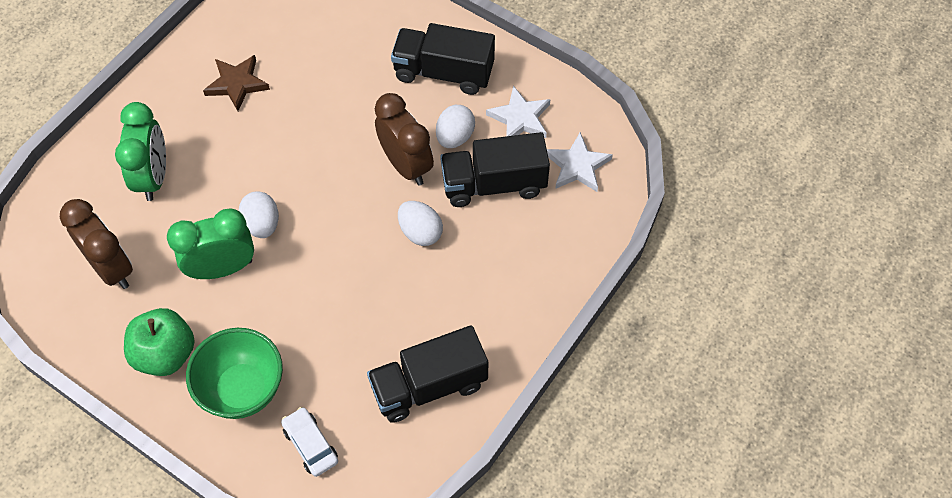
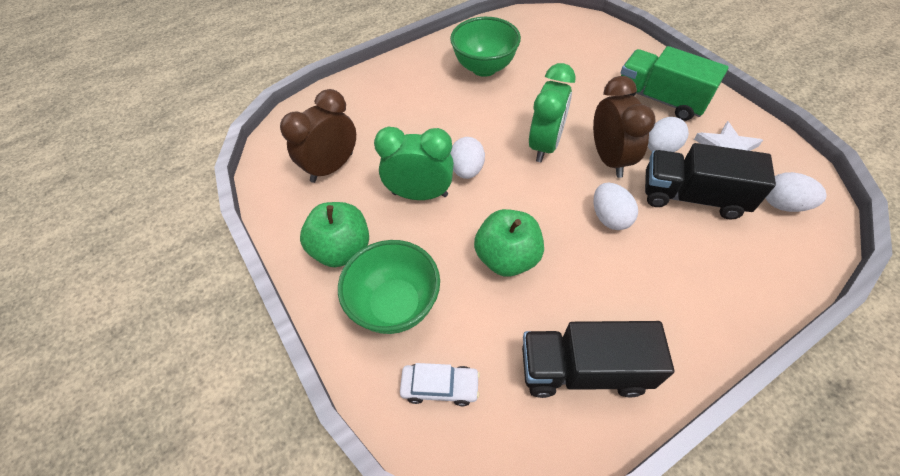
camera: 25 degrees right, 5 degrees down
brown clock [60,199,133,289] -> brown clock turned 120 degrees counterclockwise [280,89,356,183]
green clock [115,102,166,201] -> green clock moved to [529,63,576,162]
brown star [203,55,270,111] -> green bowl [450,17,521,77]
white car [281,407,338,477] -> white car turned 105 degrees clockwise [400,363,480,406]
black truck [391,23,495,95] -> green truck [621,46,729,121]
white star [547,132,613,192] -> white egg [766,172,827,212]
none -> green apple [474,209,544,277]

